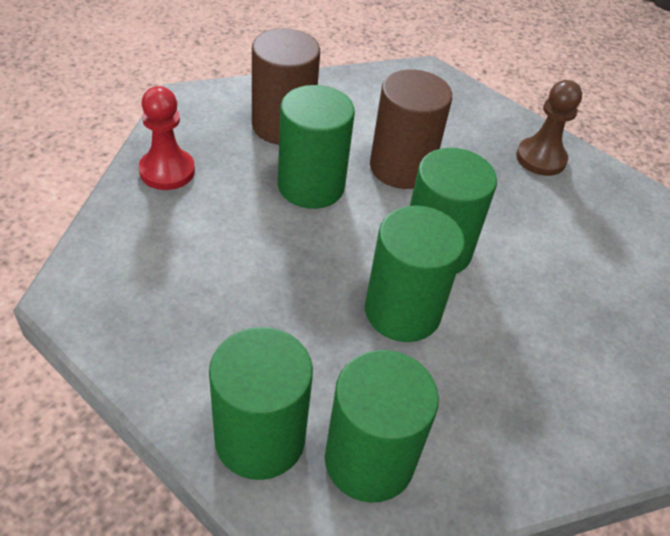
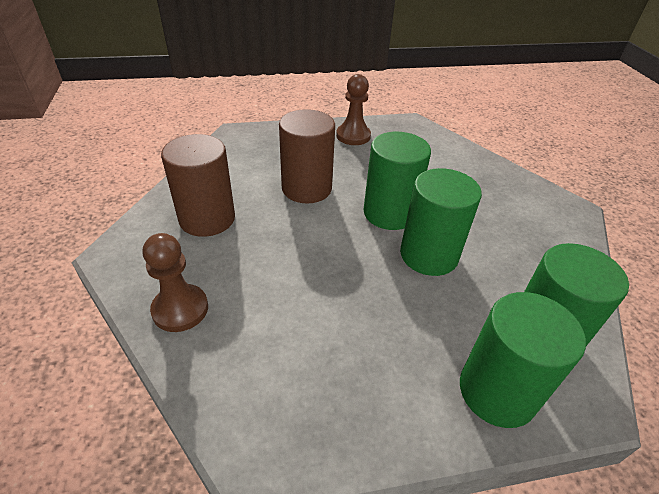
camera: 50 degrees left, 5 degrees down
red pawn [139,86,195,190] -> brown pawn [142,233,208,332]
green cylinder [278,85,355,209] -> none

